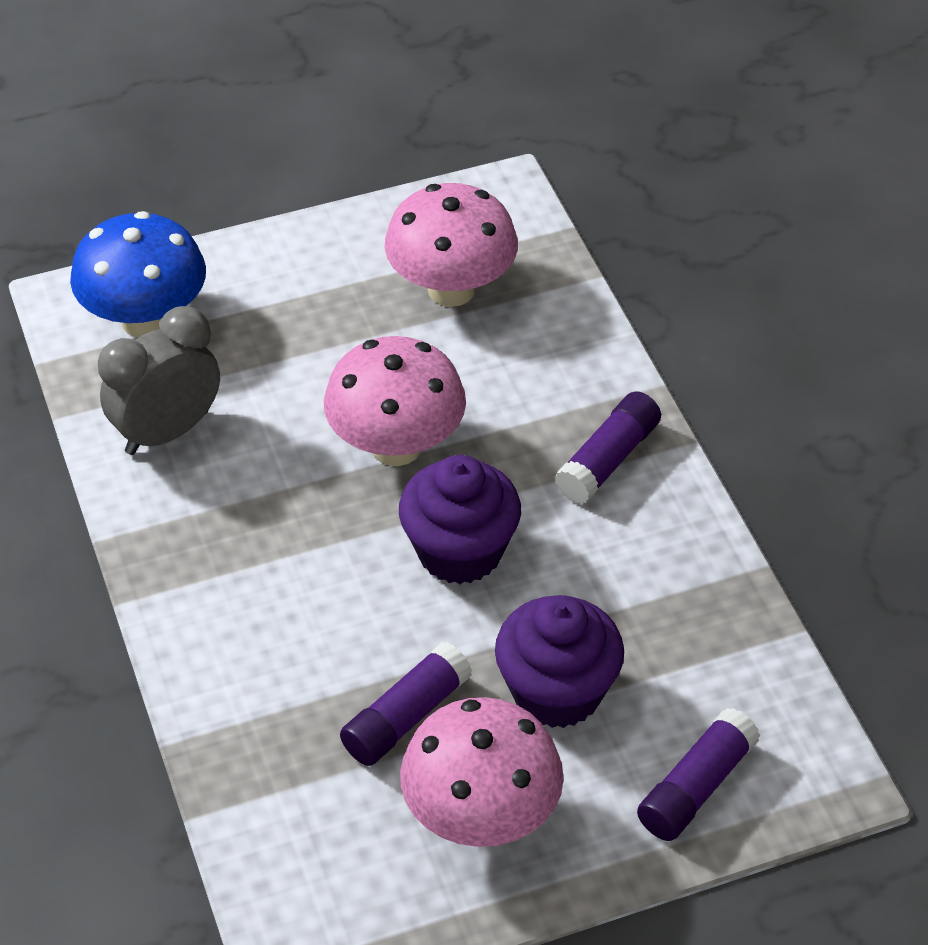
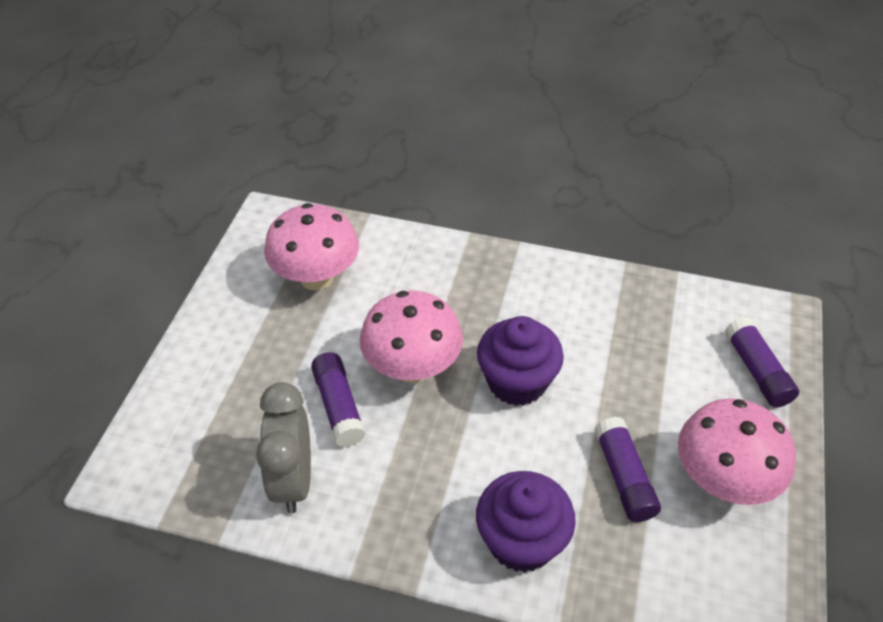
camera: 55 degrees left, 0 degrees up
blue mushroom [70,211,206,337] -> none
purple cupcake [495,595,624,728] -> purple cupcake moved to [476,471,576,573]
purple glue stick [554,391,661,504] -> purple glue stick moved to [311,352,366,447]

